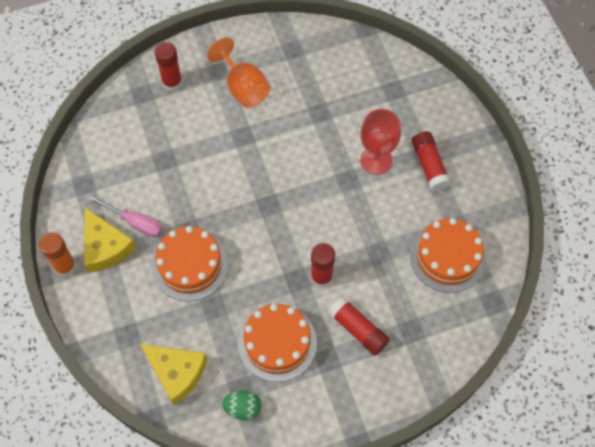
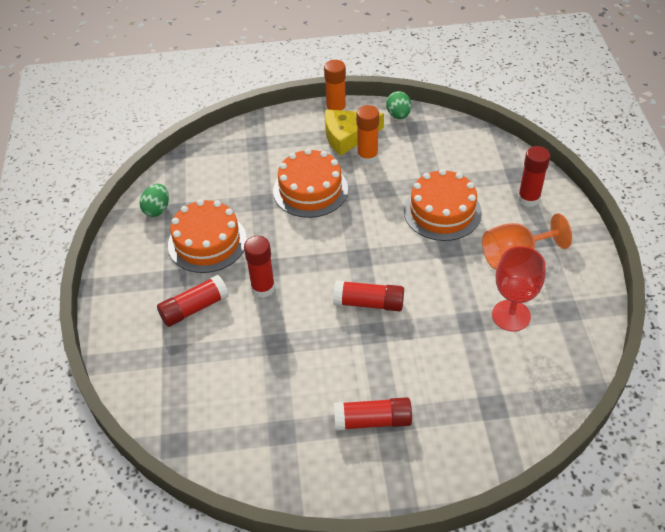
camera: 105 degrees right, 15 degrees down
pink screwdriver [88,195,163,237] -> orange glue stick [356,105,379,164]
yellow cheese [140,344,207,405] -> none
red goblet [360,109,401,175] -> red goblet moved to [492,246,546,332]
orange cake [410,218,486,293] -> orange cake moved to [404,169,482,241]
none -> red glue stick [333,280,404,312]
none -> green egg [386,91,411,119]

